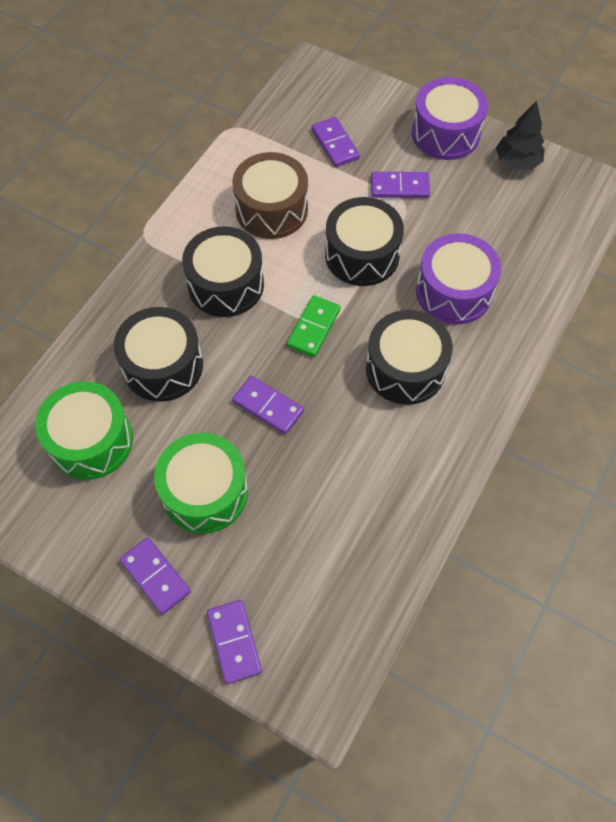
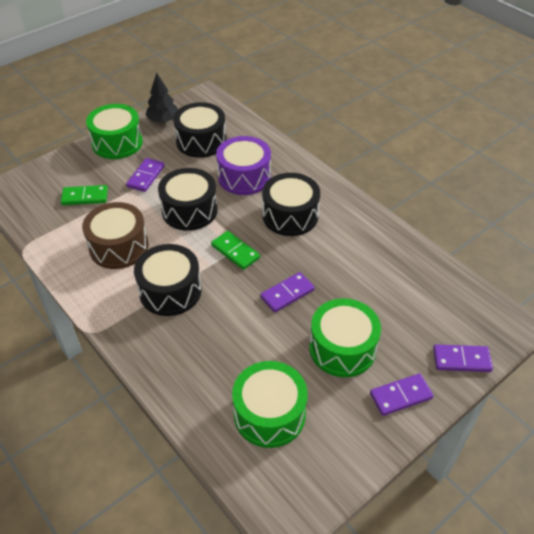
camera: 70 degrees left, 15 degrees down
black drum [114,307,203,402] -> black drum moved to [173,102,226,158]
purple domino [312,117,360,167] -> green domino [61,185,108,205]
purple drum [412,77,488,160] -> green drum [86,104,143,159]

